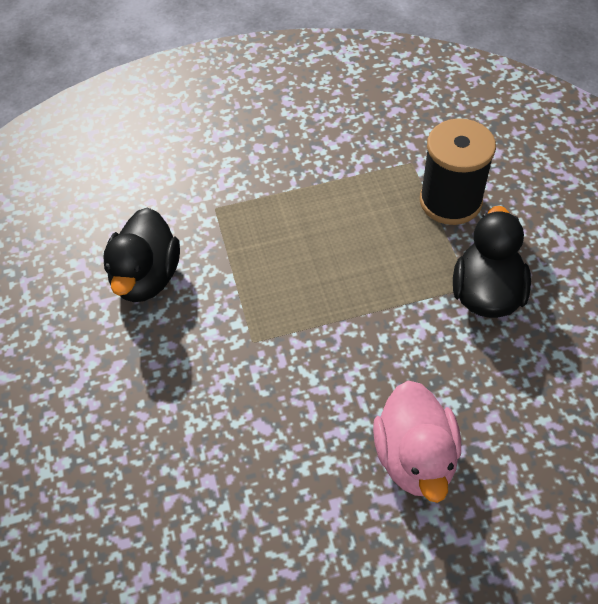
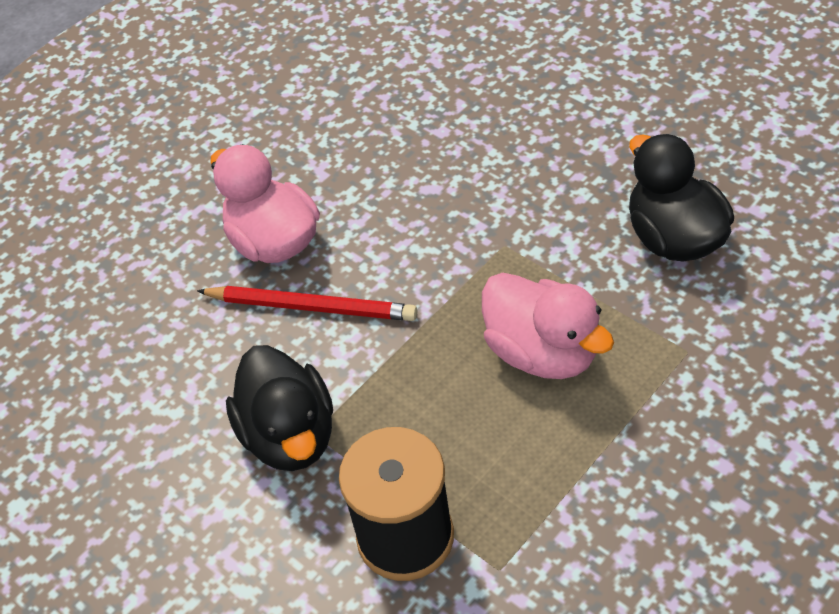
camera: 150 degrees right, 5 degrees down
none -> red pencil [197,286,417,321]
none -> pink duck [482,273,614,379]

